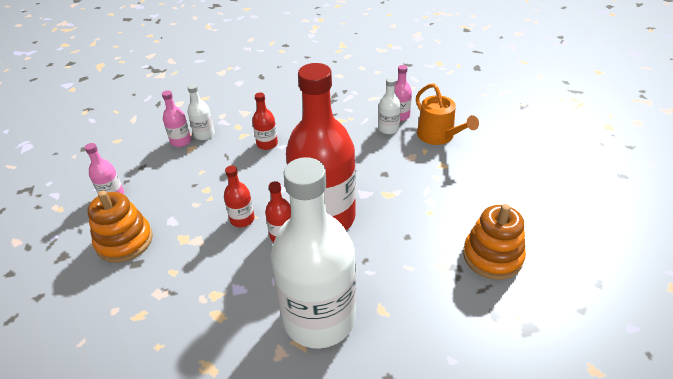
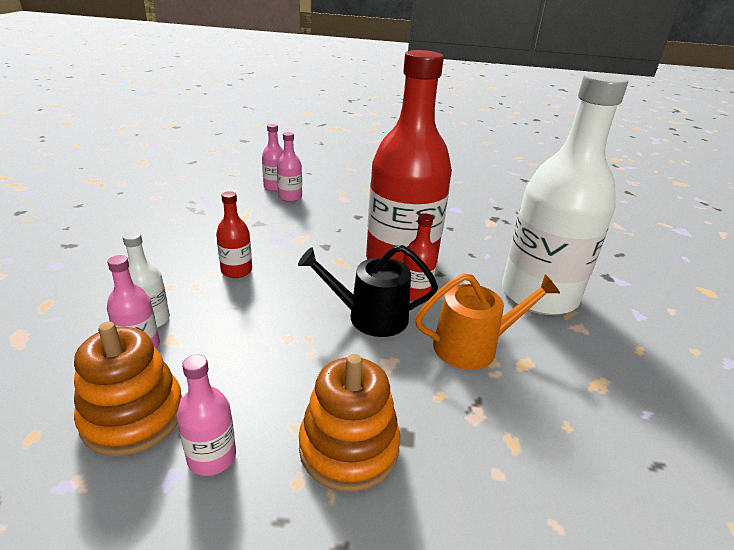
camera: 75 degrees left, 10 degrees down
red bottle [224,165,255,227] -> black watering can [298,245,438,337]
white bottle [378,77,401,134] -> pink bottle [277,132,302,202]
orange watering can [416,83,479,145] -> orange watering can moved to [415,273,560,370]
orange stacking toy [463,204,526,280] -> orange stacking toy moved to [74,322,182,456]

